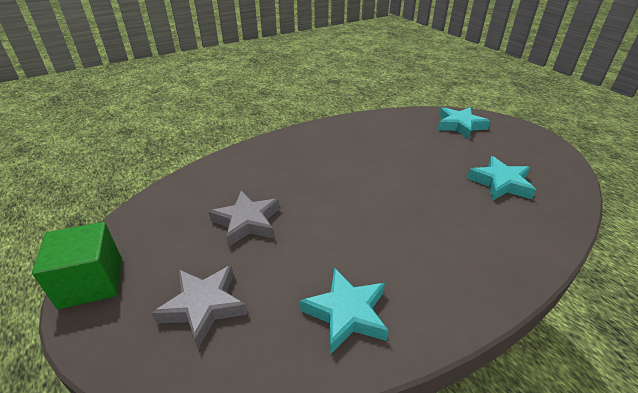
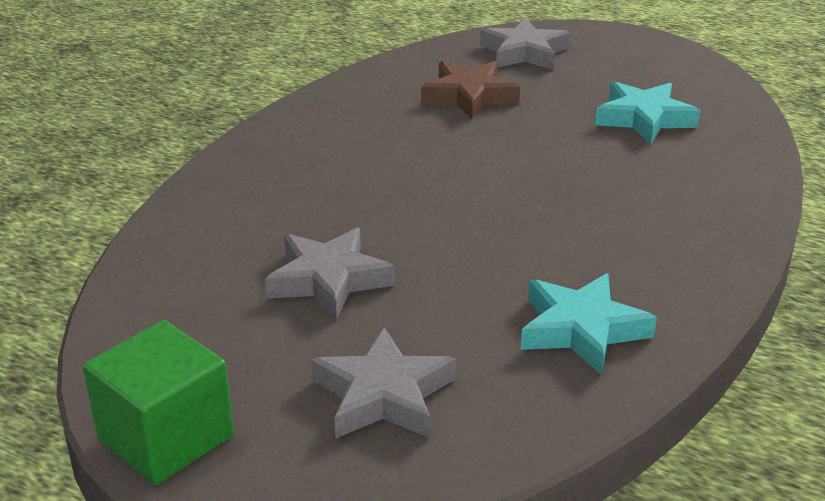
camera: 30 degrees left, 5 degrees down
turquoise star [438,107,490,139] -> grey star [480,18,571,70]
none -> brown star [421,61,520,120]

